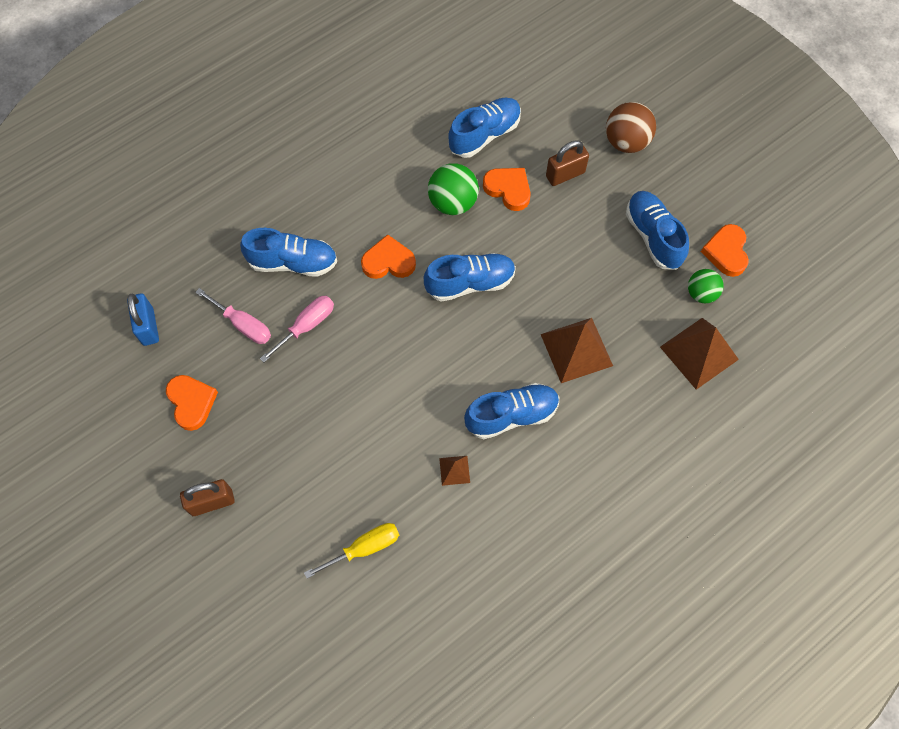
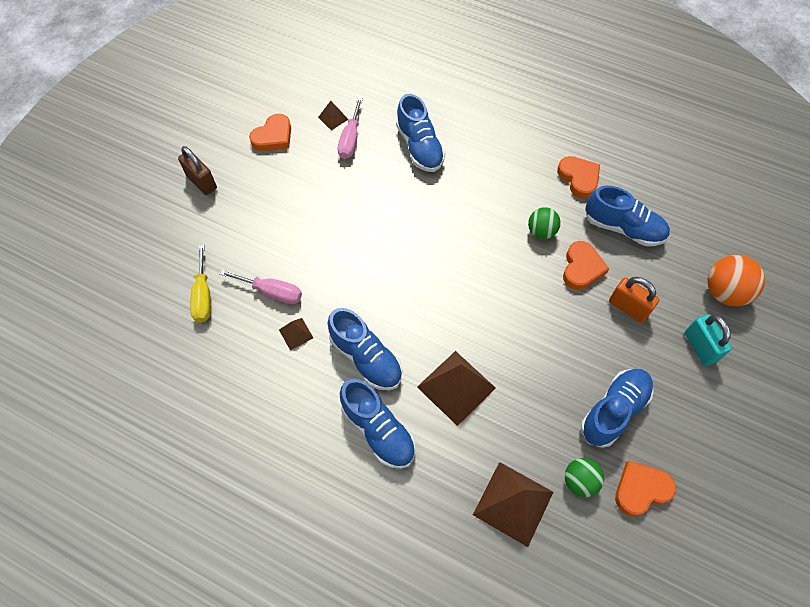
camera: 65 degrees right, 5 degrees down
blue padlock [127,293,159,346] -> none
pink screwdriver [260,296,334,362] -> pink screwdriver moved to [220,270,302,304]
yellow screwdriver [304,523,399,579] -> yellow screwdriver turned 45 degrees clockwise [190,244,211,323]
orange heart [361,234,416,279] -> orange heart moved to [557,156,600,199]
blue shoe [424,253,516,302] -> blue shoe moved to [340,379,416,469]
green ball [428,163,479,215] -> green ball [528,207,561,239], size x0.65
brown padlock [546,140,589,186] -> orange padlock [609,277,660,323]
brown ball [606,102,656,153] -> turquoise padlock [685,314,732,366]
none -> brown pyramid [318,101,349,130]
none -> orange ball [707,255,765,306]

